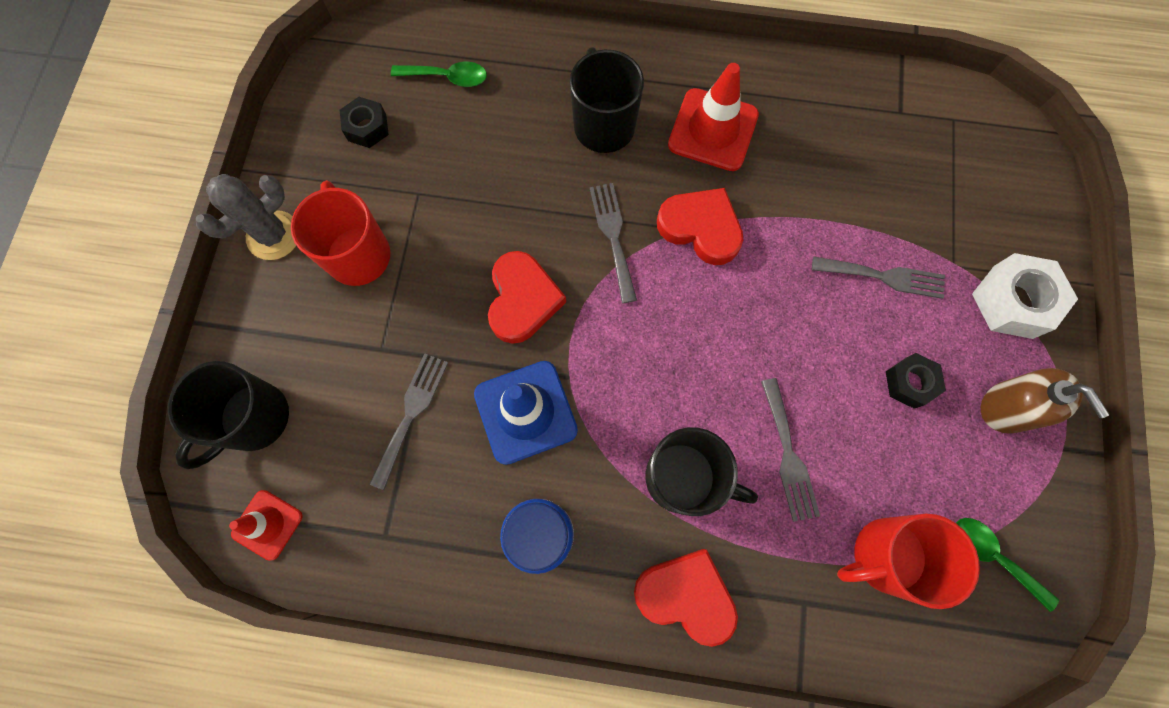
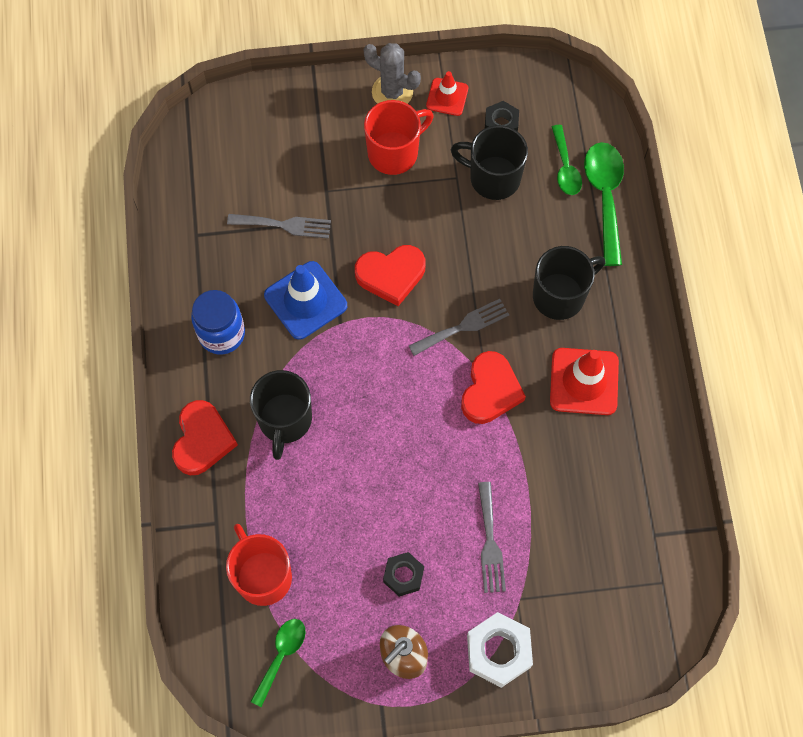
camera: 75 degrees right, 5 degrees down
black mug [168,361,289,469] -> black mug moved to [451,125,528,200]
red traffic cone [229,490,303,561] -> red traffic cone moved to [426,71,468,116]
grey fork [761,378,820,522] -> none
none -> green spoon [584,142,624,266]

